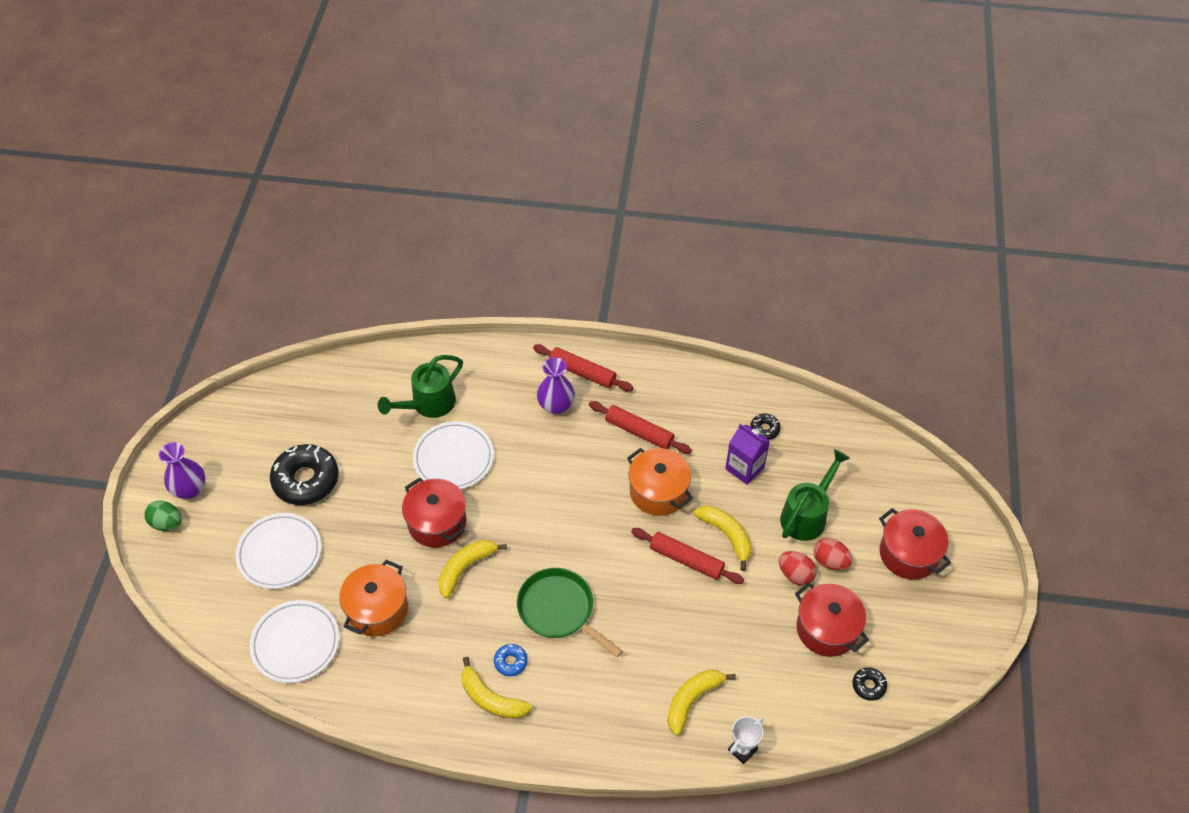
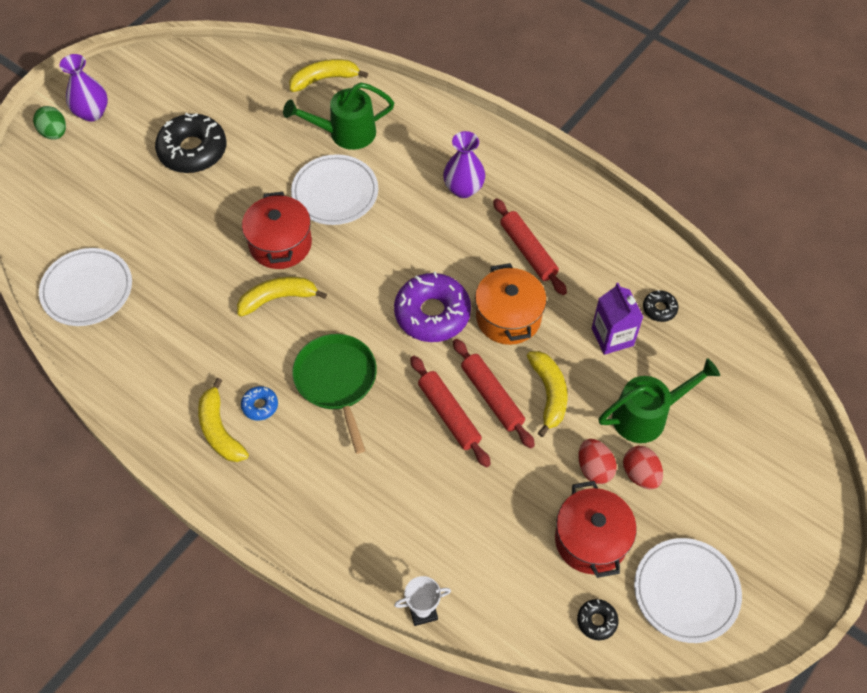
camera: 30 degrees right, 5 degrees up
white plate [236,513,322,589] -> white plate moved to [634,538,742,643]
orange pot [339,560,408,636] -> none
red rolling pin [533,344,633,391] -> red rolling pin moved to [410,356,491,467]
yellow banana [667,669,736,735] -> yellow banana moved to [289,59,368,92]
red pot [879,508,951,580] -> none
none -> purple donut [394,271,471,342]

